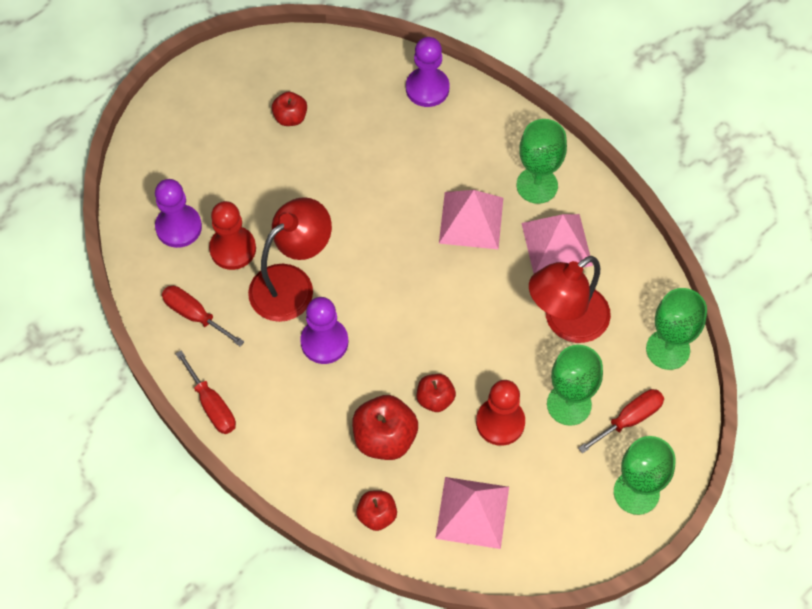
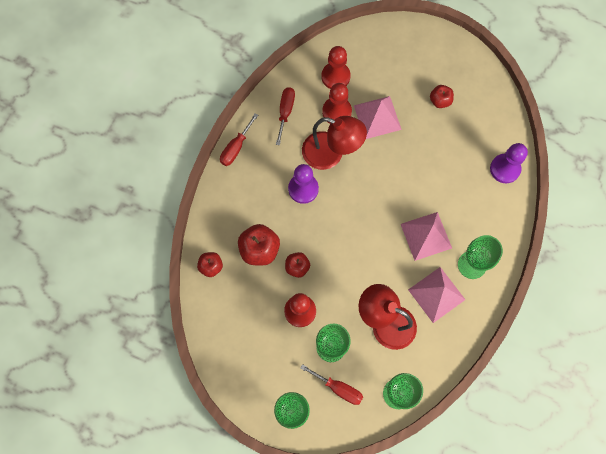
camera: 65 degrees right, 10 degrees up
purple pawn [155,179,202,248] -> red pawn [321,46,351,89]
pink pyramid [435,477,509,549] -> pink pyramid moved to [354,96,402,139]

